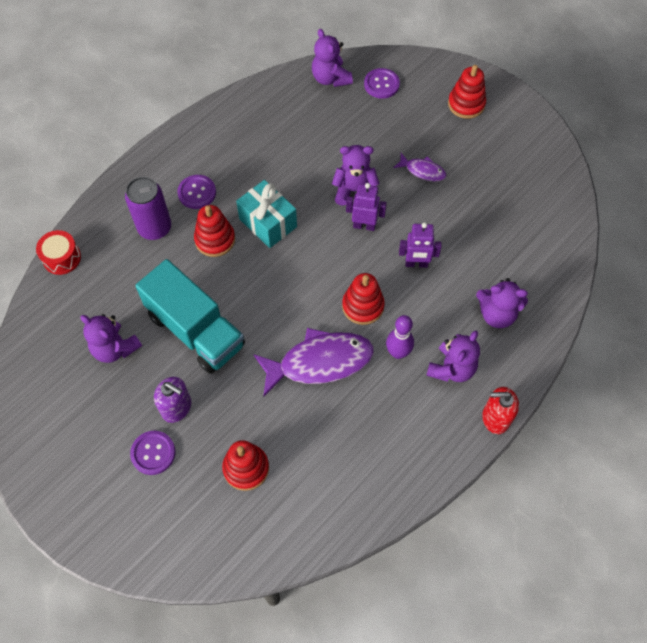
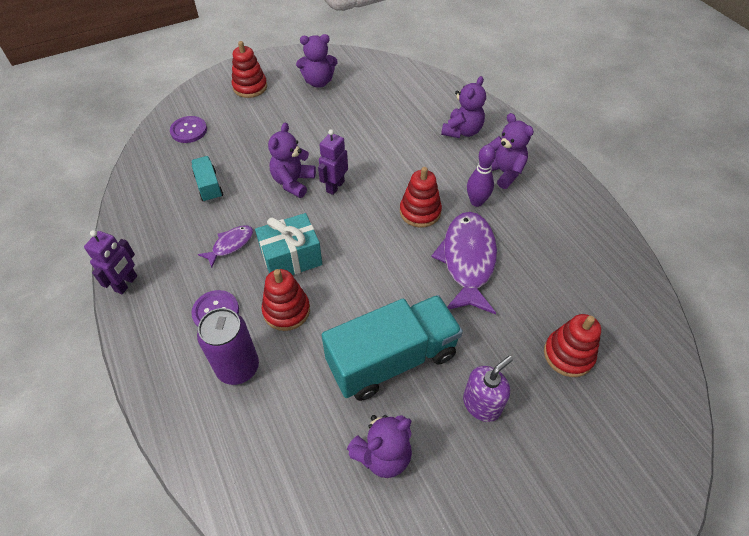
camera: 70 degrees left, 10 degrees down
red drum [36,230,81,275] -> none
purple button [130,431,175,475] -> none
purple teddy bear [312,29,353,87] -> purple teddy bear moved to [296,34,338,88]
purple fish [393,153,446,182] -> purple fish moved to [198,225,253,268]
purple robot [399,222,442,268] -> purple robot moved to [84,230,137,294]
red soap dispenser [482,387,519,434] -> none
none -> turquoise truck [191,156,223,202]

